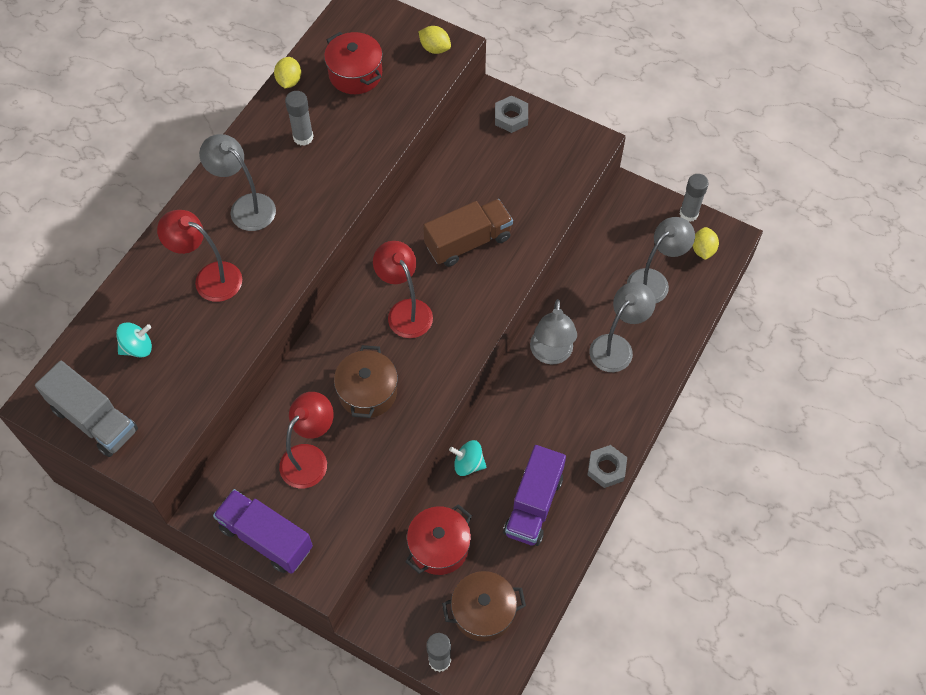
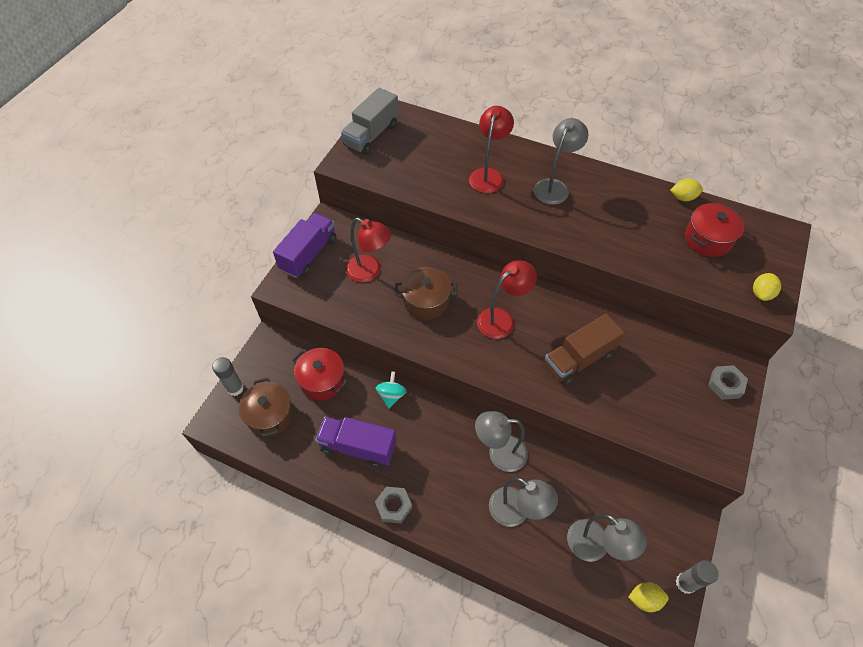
camera: 85 degrees right, 5 degrees down
turquoise spinning top [116,322,152,358] -> none
grey glue stick [285,91,313,146] -> none
brown truck [423,199,513,267] -> brown truck turned 90 degrees clockwise [544,314,625,385]

